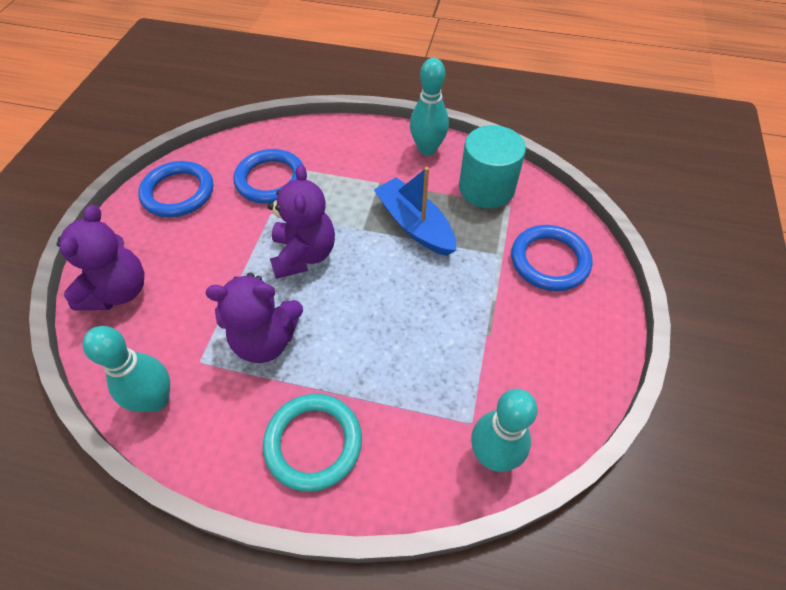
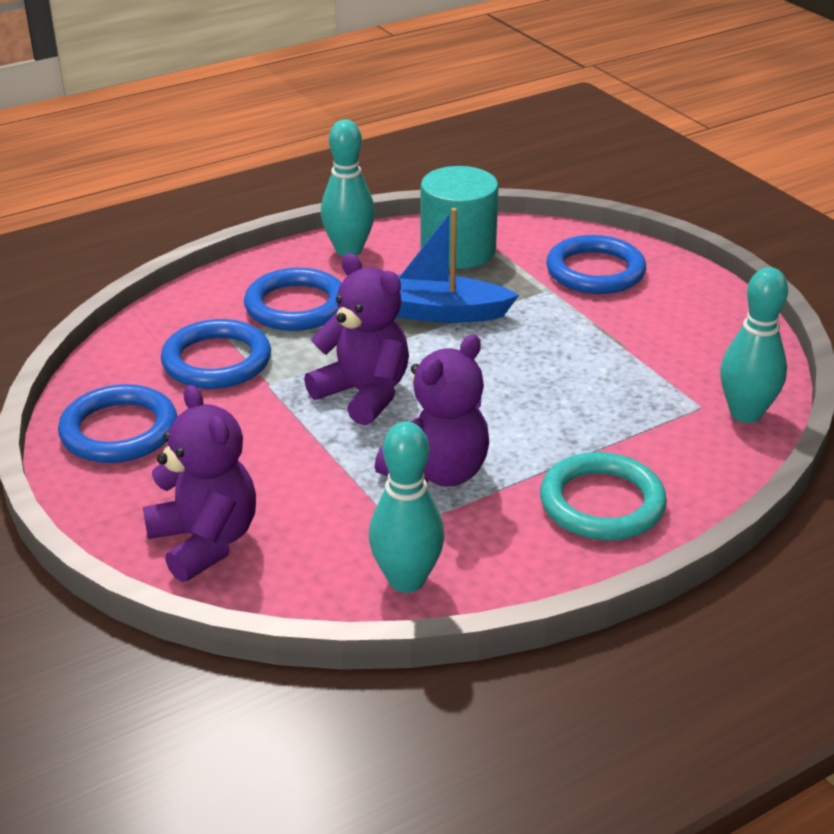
camera: 45 degrees left, 20 degrees down
none -> blue ring [244,268,342,331]

